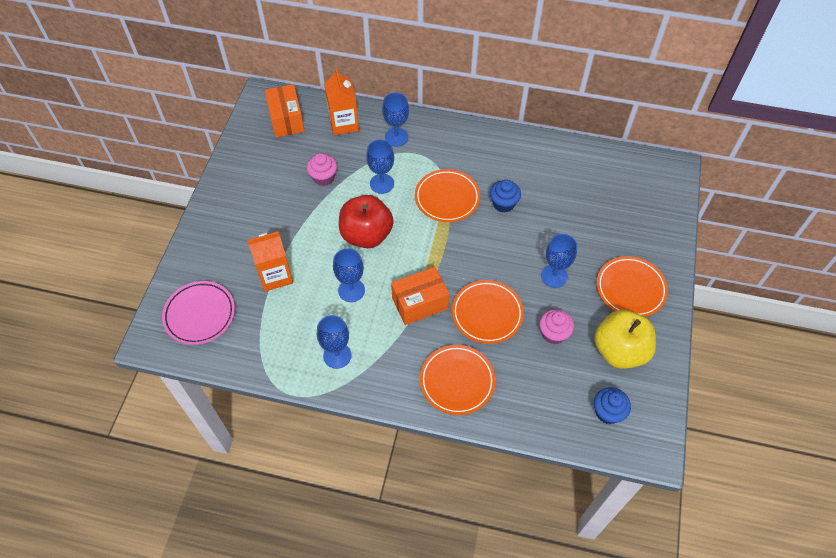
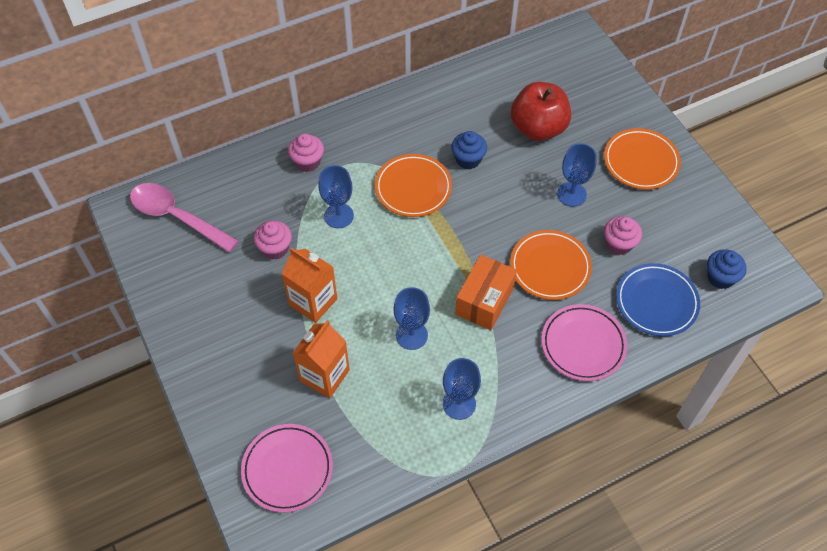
camera: 40 degrees left, 0 degrees up
orange box [265,84,305,138] -> pink spoon [130,183,239,252]
orange carton [324,69,359,136] -> orange carton moved to [281,247,337,323]
red apple [339,195,394,248] -> red apple moved to [511,82,571,141]
blue goblet [382,93,409,146] -> pink cupcake [288,134,324,172]
orange plate [420,345,495,415] -> pink plate [541,304,627,381]
yellow apple [594,310,656,369] -> none
none -> blue plate [616,263,700,336]

